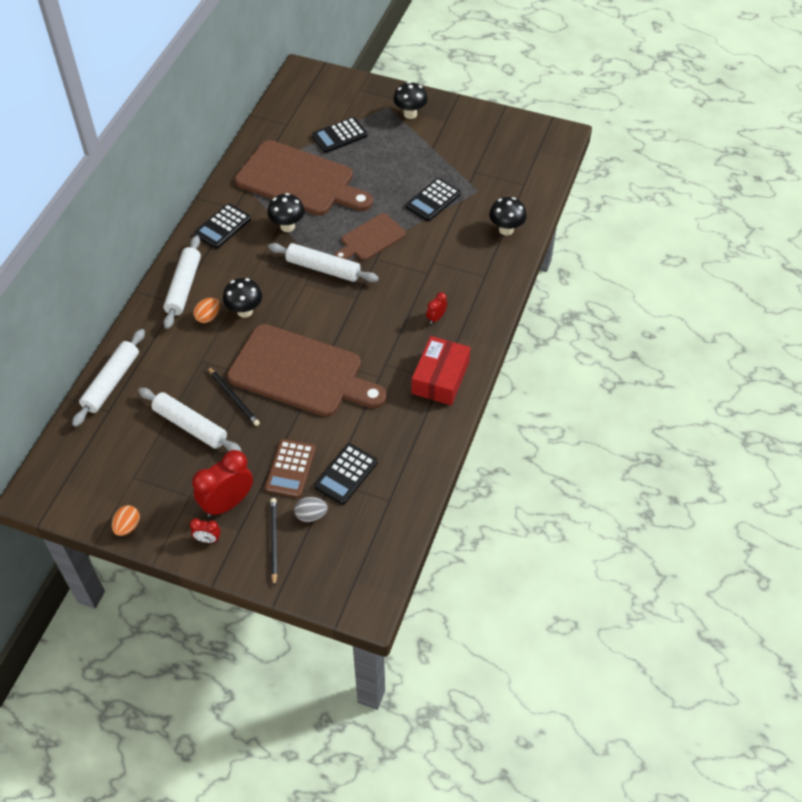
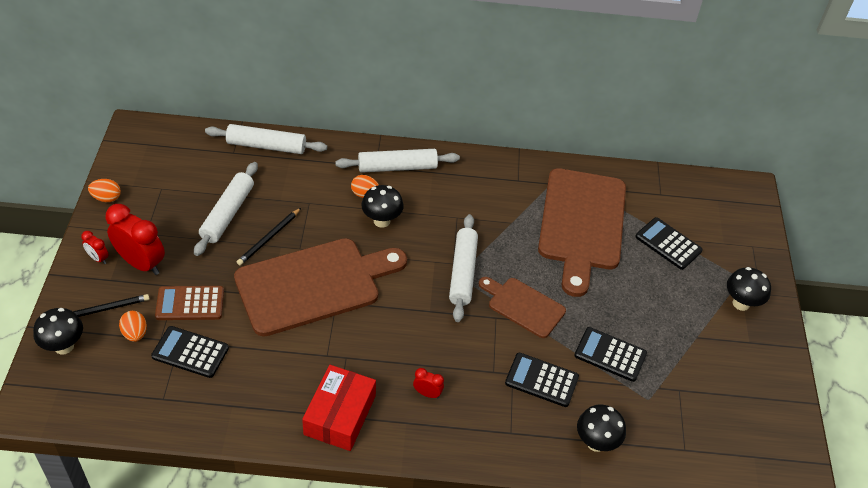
camera: 70 degrees right, 5 degrees down
red clock [190,519,221,543] -> red clock turned 45 degrees counterclockwise [81,231,109,264]
black calculator [194,203,251,249] -> black calculator moved to [505,353,579,407]
brown cutting board [227,324,387,417] -> brown cutting board turned 120 degrees counterclockwise [234,238,407,336]
black mushroom [267,193,305,232] -> black mushroom moved to [33,308,83,354]
grey egg [294,497,328,522] -> orange egg [119,311,147,342]
red box [411,336,471,405] -> red box turned 75 degrees counterclockwise [302,365,376,451]

